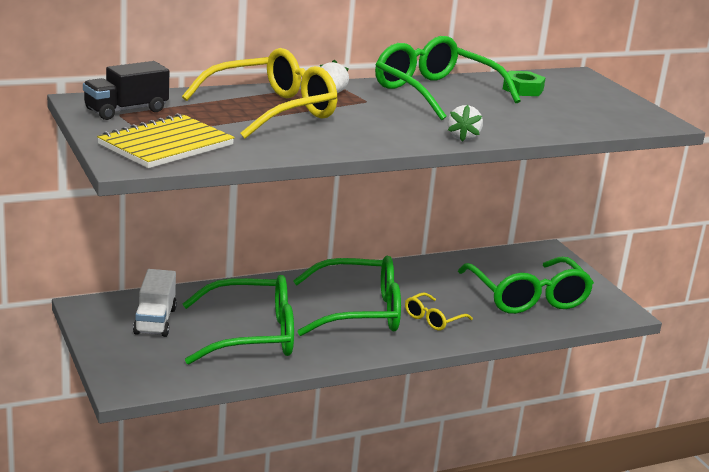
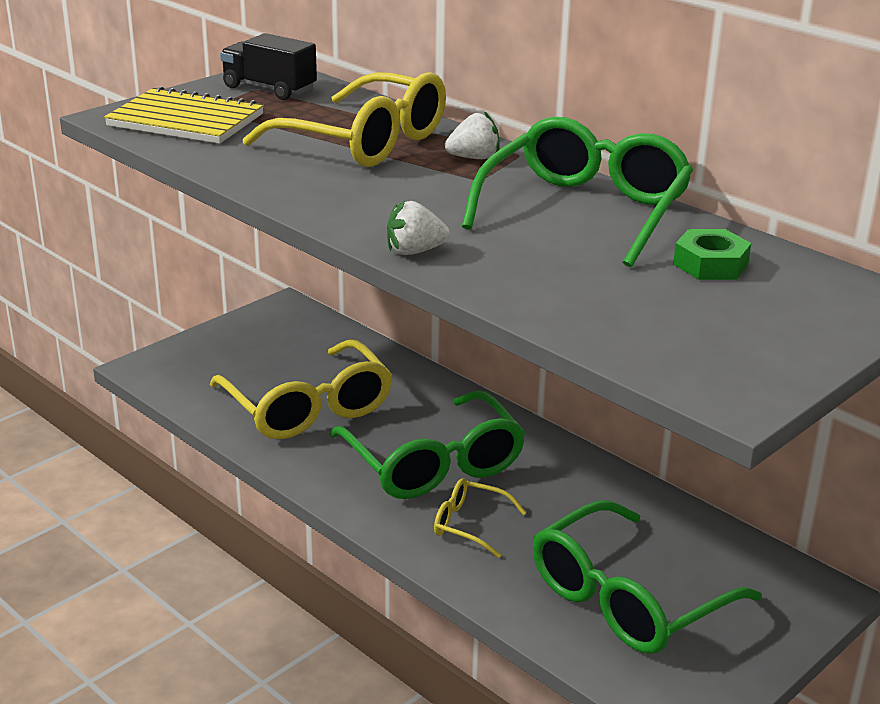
camera: 70 degrees right, 5 degrees up
white truck [133,269,177,337] -> none
green glasses [183,275,294,364] -> yellow glasses [210,339,392,439]

